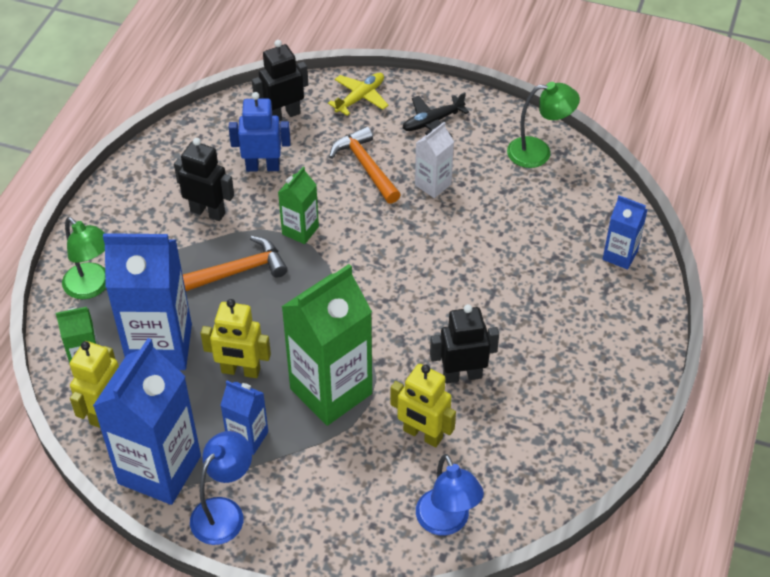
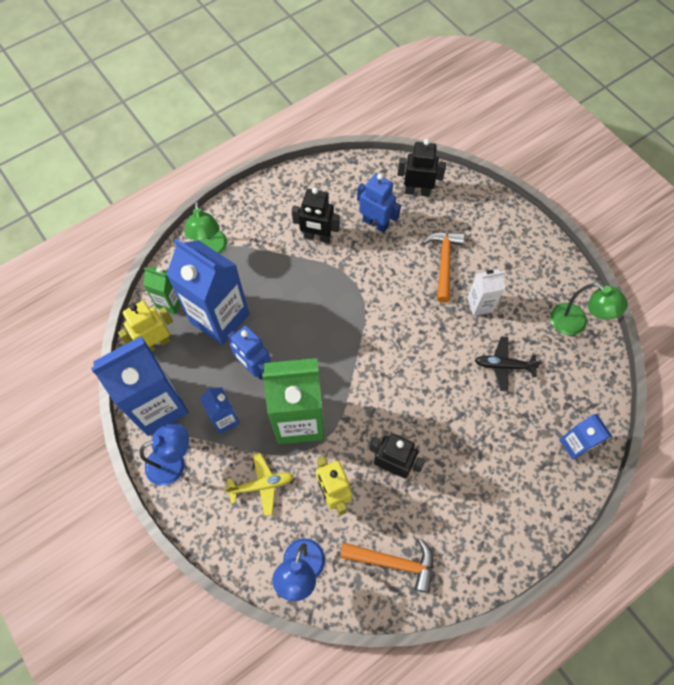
camera: 35 degrees right, 15 degrees up
black robot [174,138,234,221] -> black robot turned 135 degrees clockwise [292,188,340,243]
orange hammer [183,236,288,291] -> orange hammer moved to [340,538,433,593]
yellow robot [201,299,271,378] -> blue robot [228,325,271,380]
green carton [278,166,319,244] -> none
yellow plane [328,73,388,116] -> yellow plane moved to [224,453,294,516]
black plane [403,92,469,137] -> black plane moved to [475,336,542,392]

